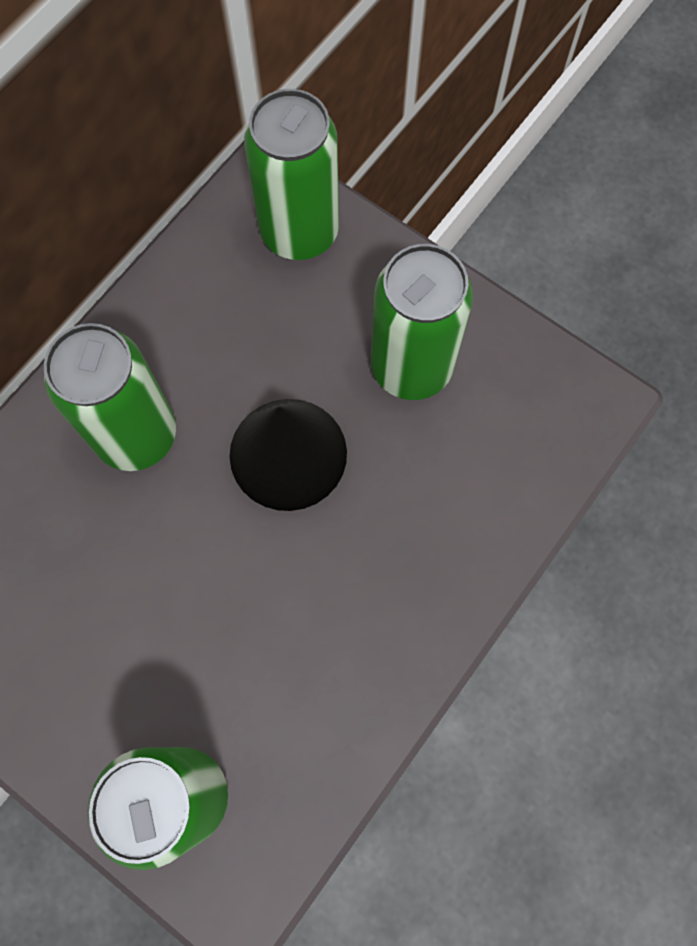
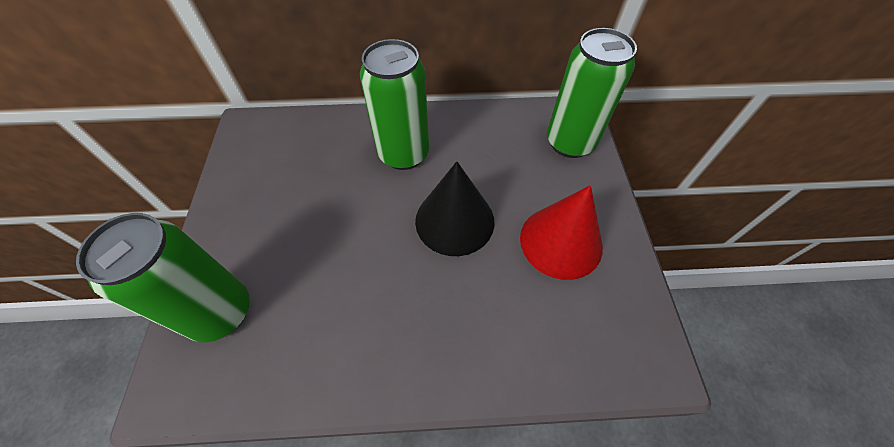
camera: 50 degrees right, 15 degrees down
green can [371,244,473,400] -> red cone [520,185,603,280]

